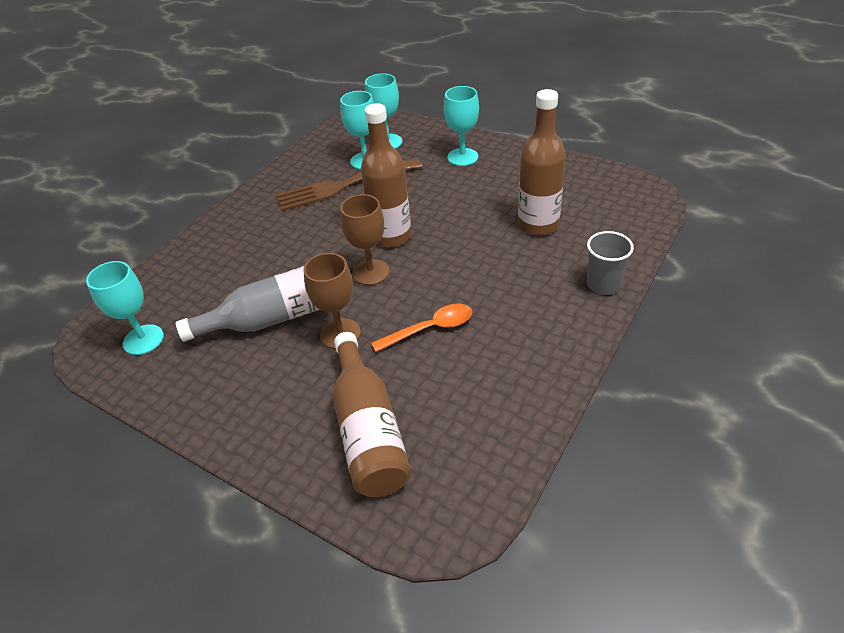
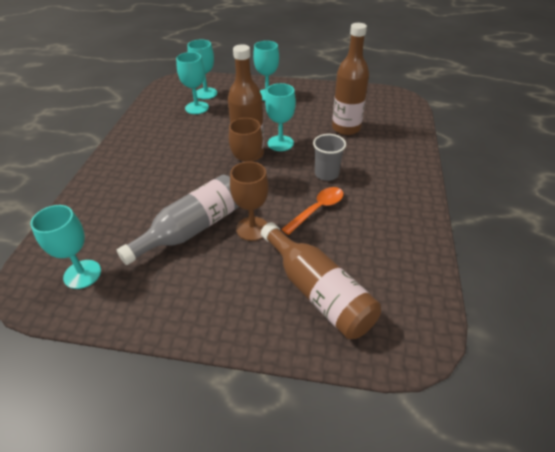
camera: 25 degrees left, 0 degrees up
brown fork [276,158,423,211] -> none
grey cup [587,231,634,295] -> grey cup moved to [313,134,346,181]
none -> turquoise goblet [265,83,296,151]

